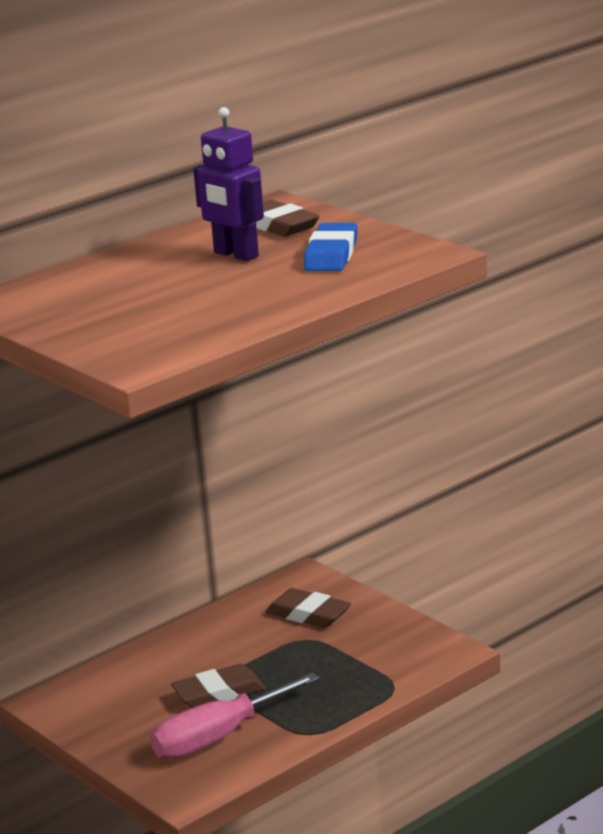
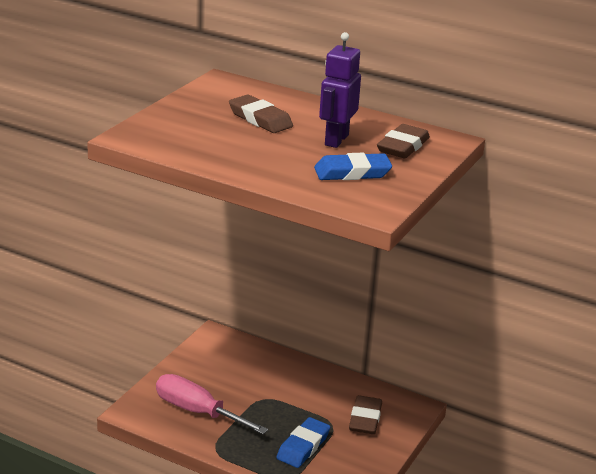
camera: 65 degrees right, 5 degrees up
brown eraser [171,664,266,708] -> brown eraser moved to [229,94,293,133]
none -> blue eraser [276,417,330,468]

